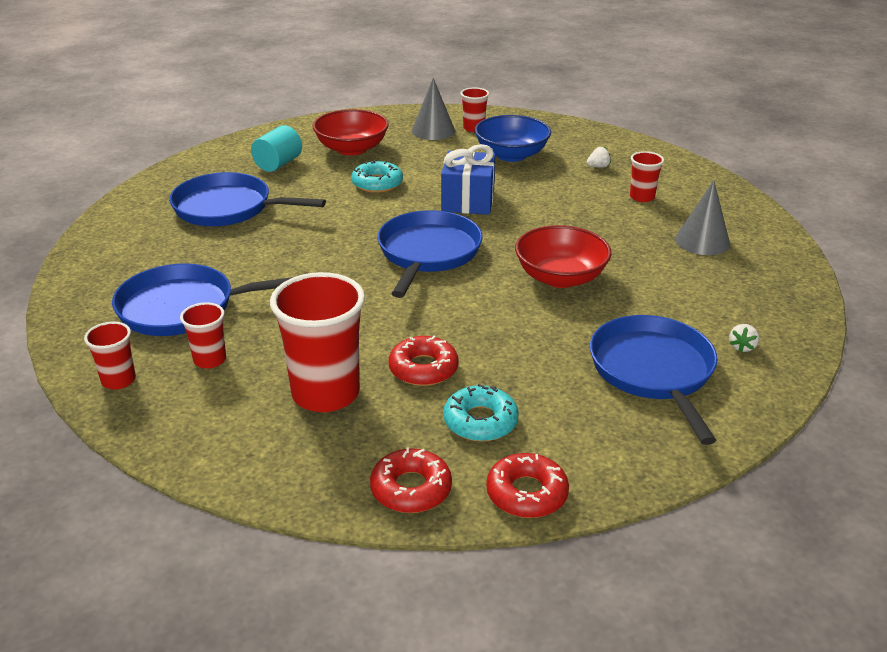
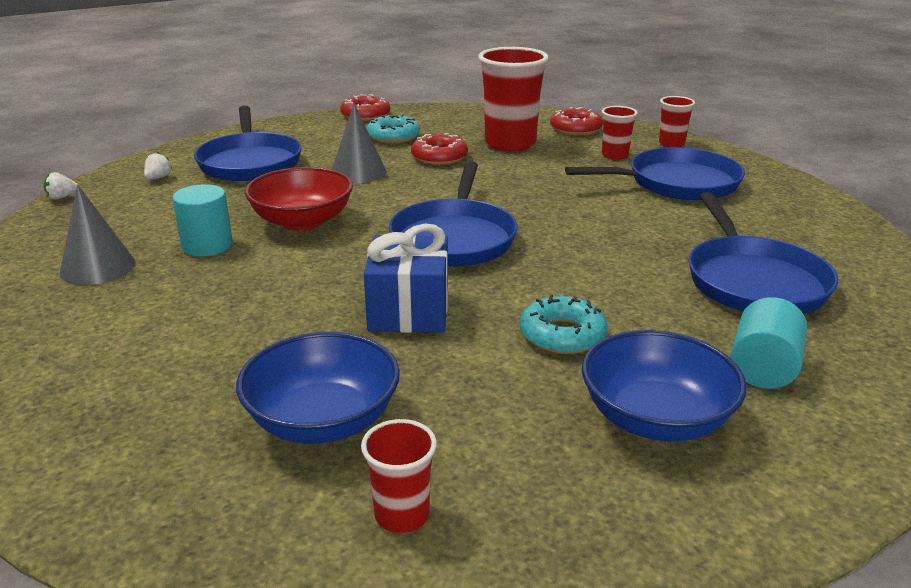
camera: 175 degrees right, 5 degrees down
blue pan [169,172,326,226] -> blue pan turned 75 degrees clockwise [688,192,838,314]
red bowl [313,109,389,156] -> blue bowl [582,330,747,442]
red donut [370,447,452,513] -> red donut moved to [550,107,603,136]
grey cone [412,78,455,140] -> grey cone moved to [332,104,386,183]
white strawberry [586,147,611,168] -> white strawberry moved to [43,172,77,200]
red cup [630,151,664,202] -> none
none -> turquoise cylinder [172,184,233,256]

